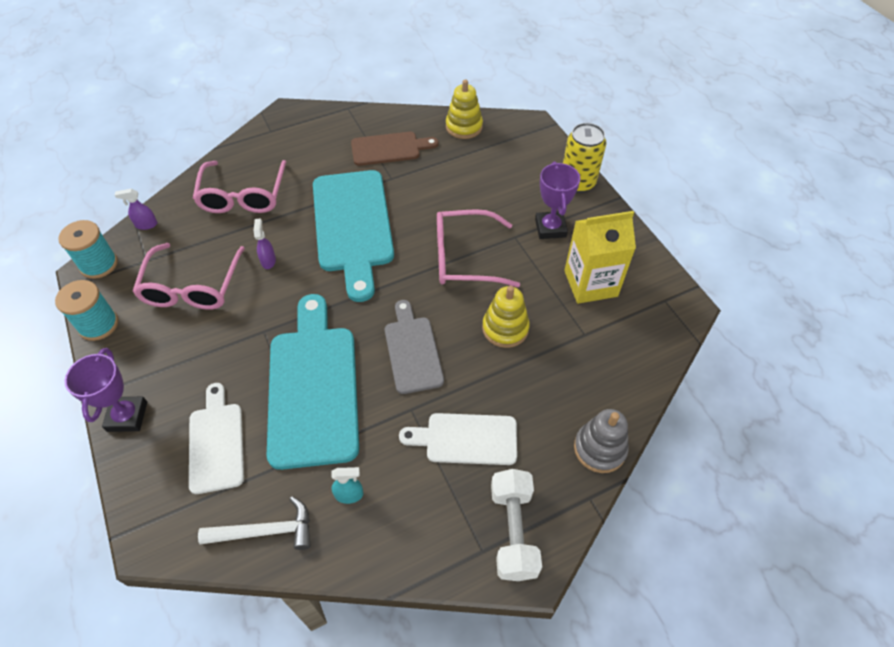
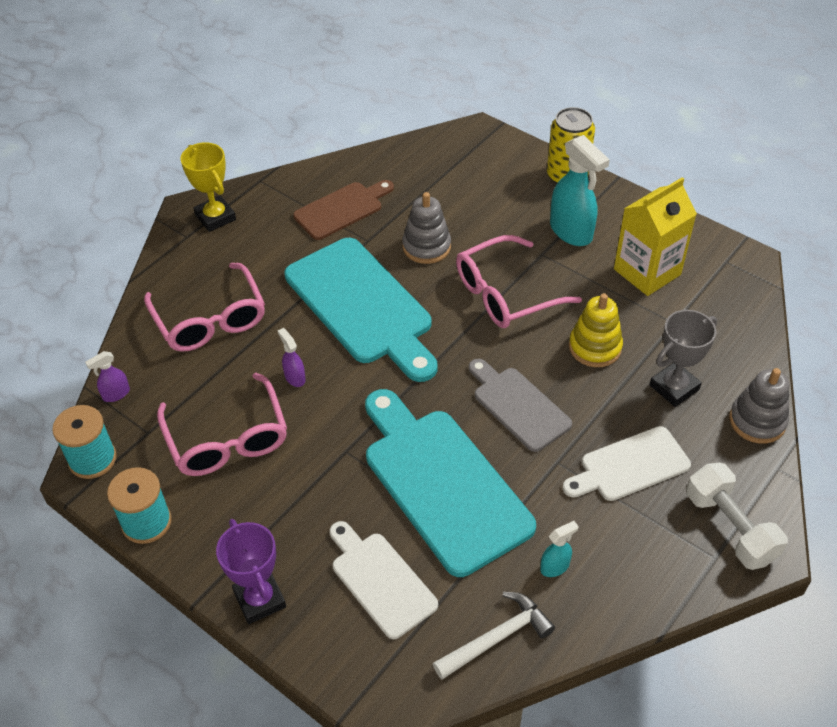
camera: 25 degrees left, 5 degrees down
yellow stacking toy [446,79,483,139] -> none
purple trophy [535,162,580,239] -> turquoise spray bottle [550,135,609,246]
none -> yellow trophy [181,142,236,232]
none -> grey stacking toy [402,192,451,264]
none -> grey trophy [650,310,717,407]

